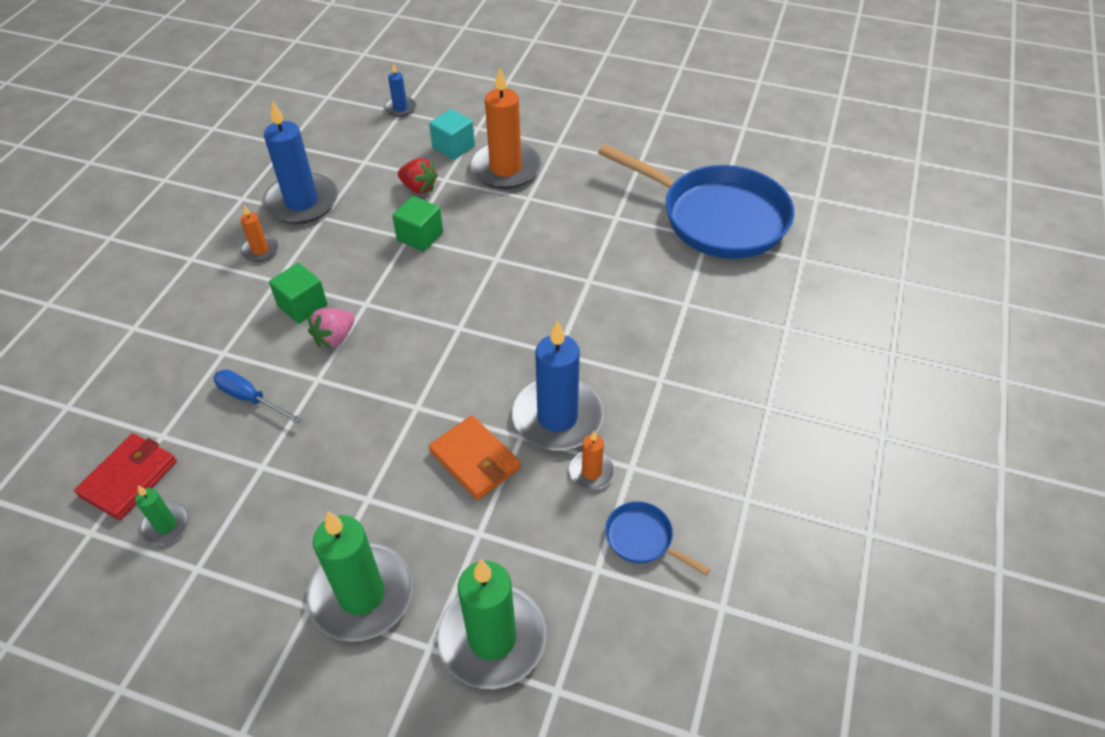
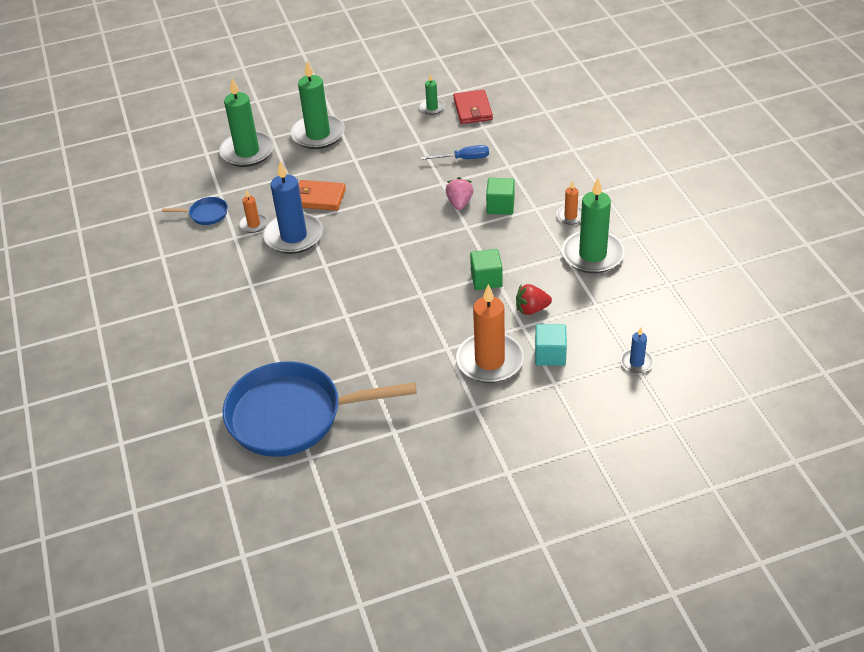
camera: 145 degrees right, 5 degrees down
blue candle [263,100,338,224] -> green candle [562,178,624,273]

